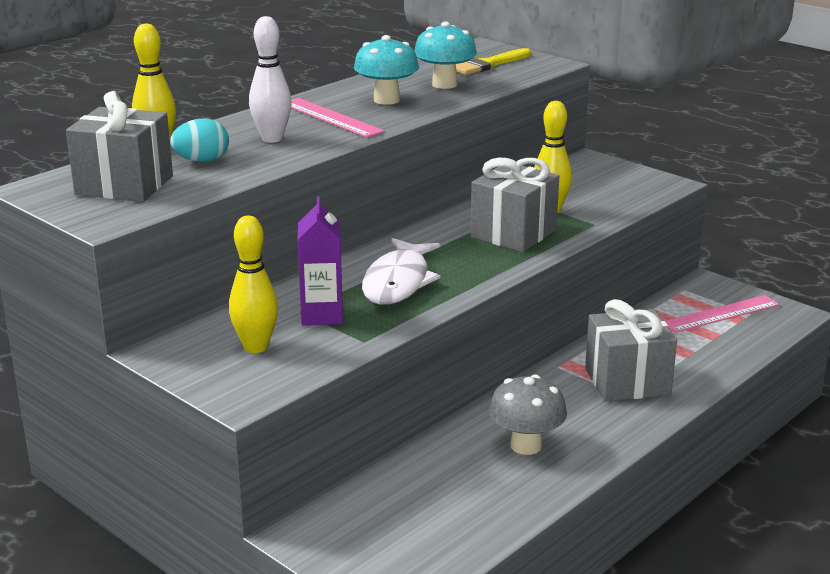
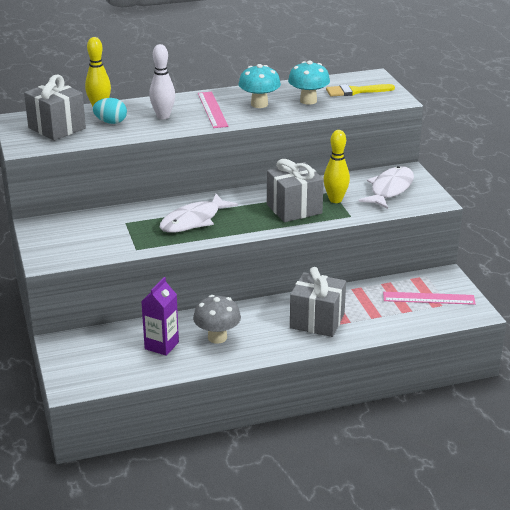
camera: 30 degrees right, 5 degrees up
yellow bowling pin [229,216,278,353] -> none
purple carton [297,197,343,325] -> purple carton moved to [141,277,179,356]
none -> white fish [358,166,414,209]

